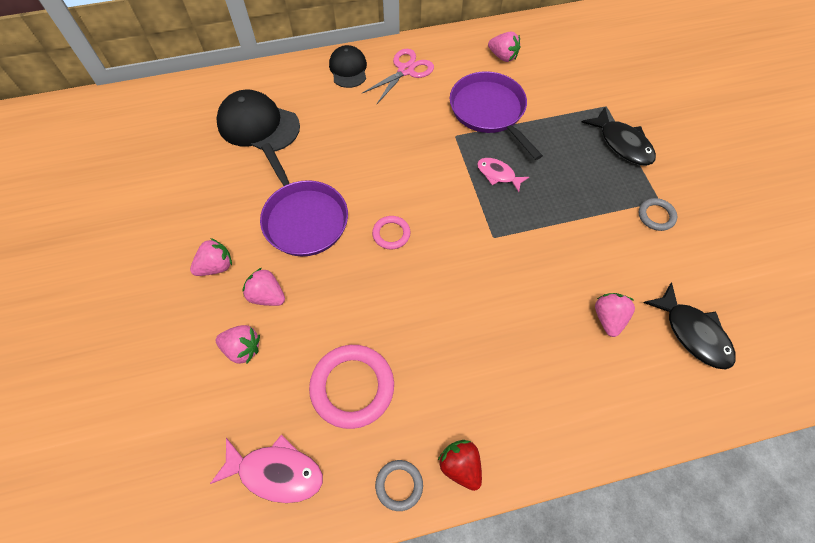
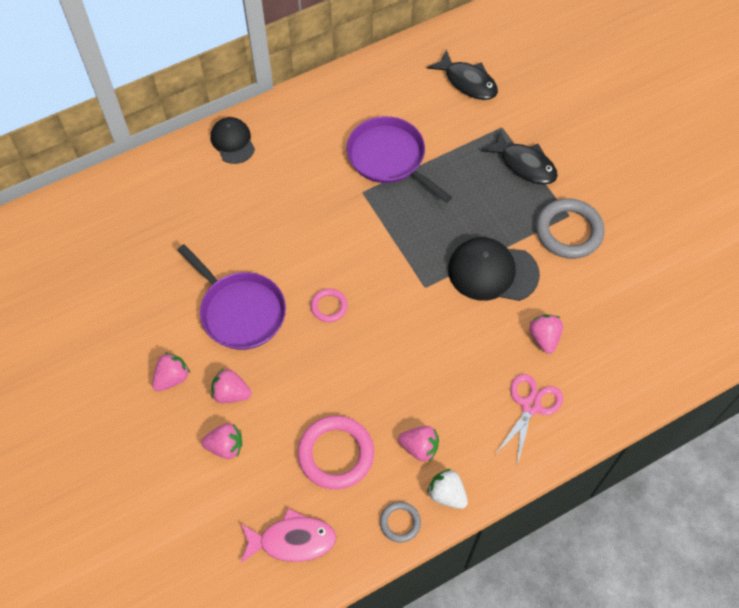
camera: 15 degrees left, 0 degrees up
black cap [216,90,300,152] -> black cap moved to [448,237,540,301]
pink scissors [362,49,434,104] -> pink scissors moved to [495,374,563,465]
red strawberry [438,440,482,491] -> white strawberry [427,469,468,509]
pink fish [477,158,529,192] -> none
pink strawberry [488,32,521,62] -> pink strawberry moved to [398,426,439,462]
grey ring [638,198,677,231] -> grey ring [536,198,605,259], size x1.91
black fish [643,282,736,370] -> black fish moved to [427,49,498,100]

